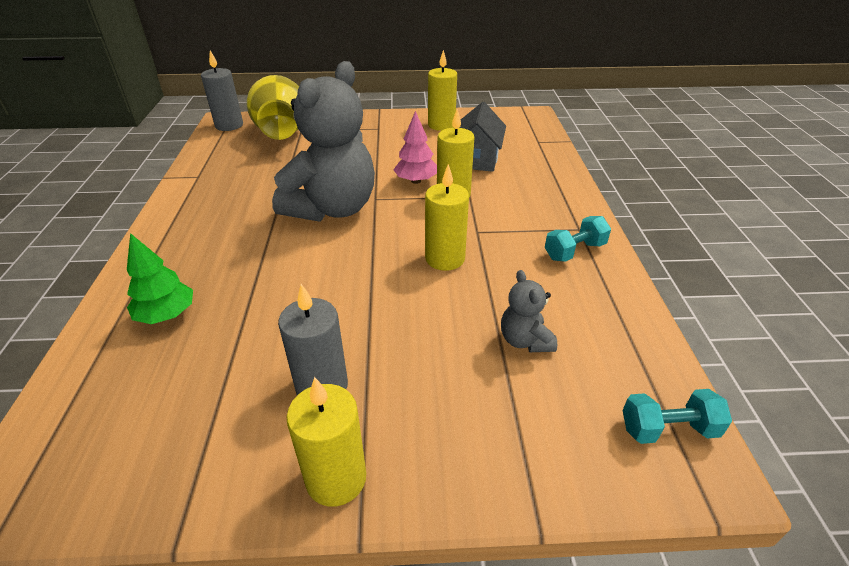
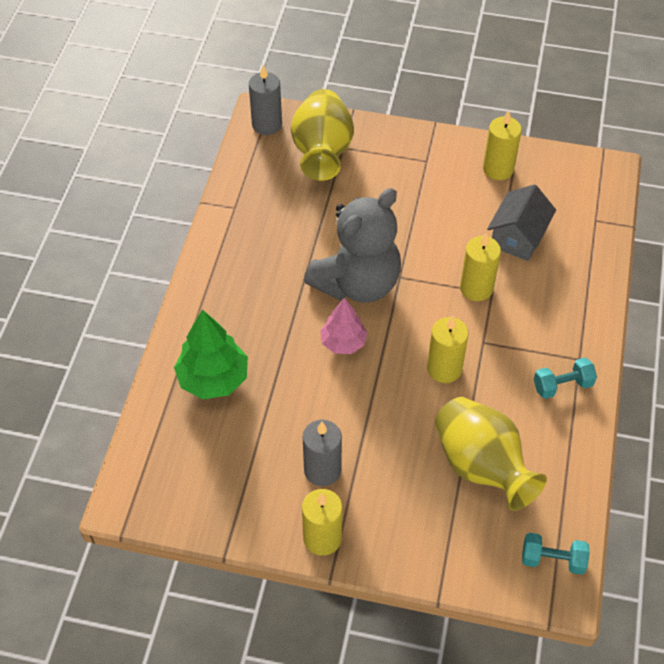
camera: 15 degrees right, 15 degrees up
green tree [127,233,193,324] -> green tree [174,310,248,399], size x1.53
pink tree [393,111,437,184] -> pink tree moved to [320,298,368,354]
grey teddy bear [501,270,557,352] -> yellow vase [435,397,547,511]

